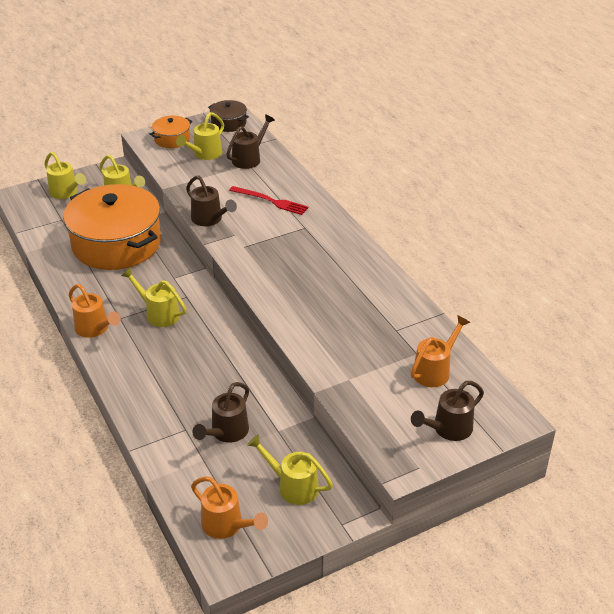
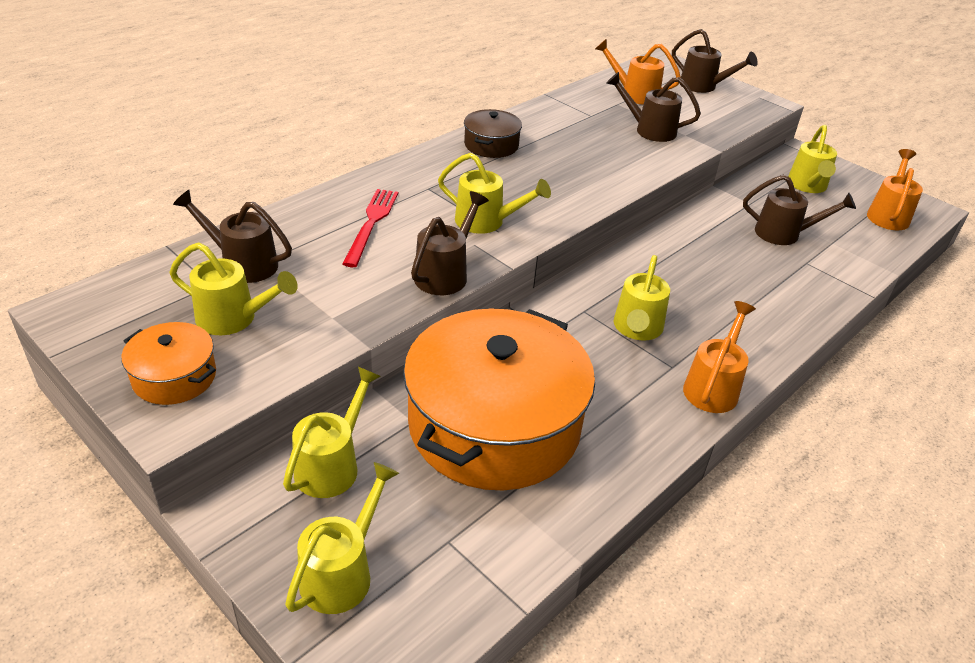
camera: 110 degrees left, 0 degrees up
brown pot [208,100,249,132] -> brown pot moved to [464,109,522,158]
none -> yellow watering can [438,153,551,234]
none -> brown watering can [606,72,701,142]

